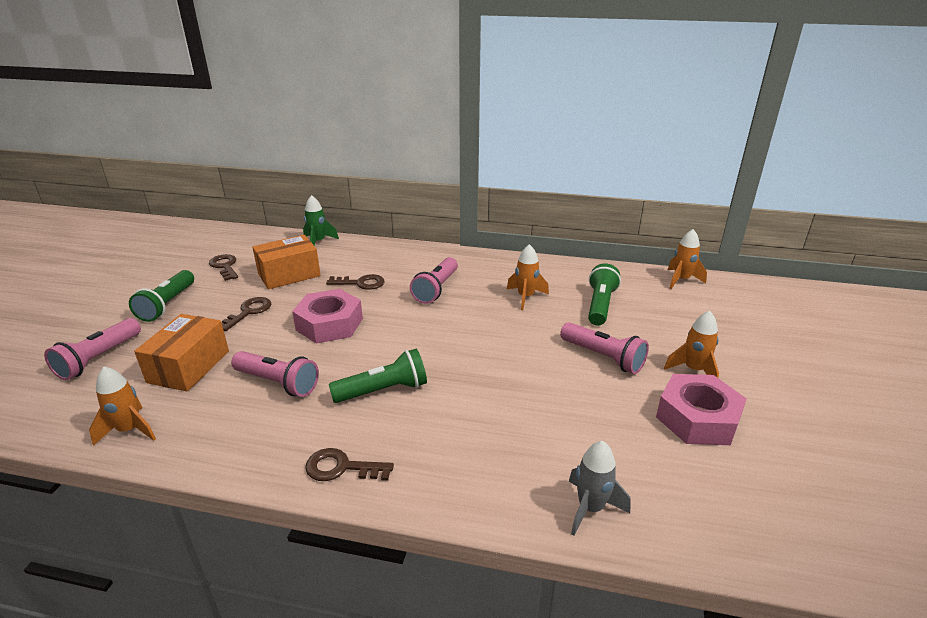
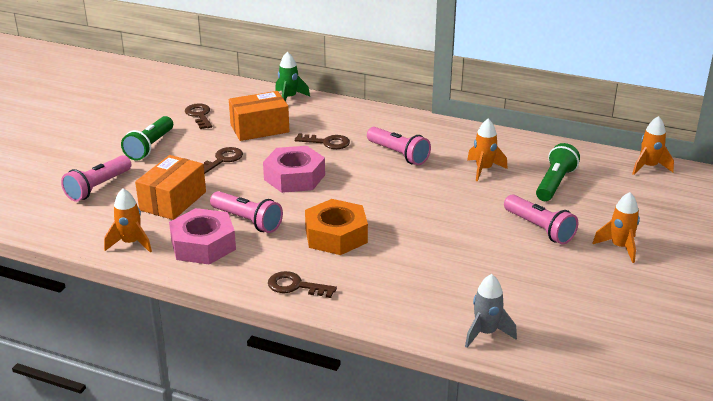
camera: 10 degrees right, 0 degrees up
green flashlight [329,349,427,403] -> orange nut [305,199,368,255]
pink flashlight [410,257,458,304] -> pink flashlight turned 75 degrees counterclockwise [367,127,431,165]
pink nut [656,374,747,445] -> pink nut moved to [169,208,236,265]

